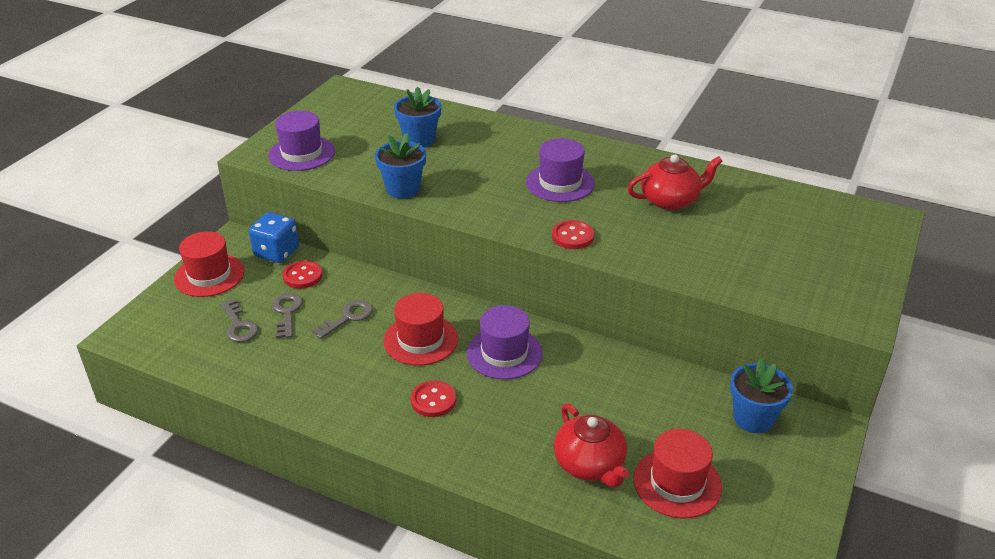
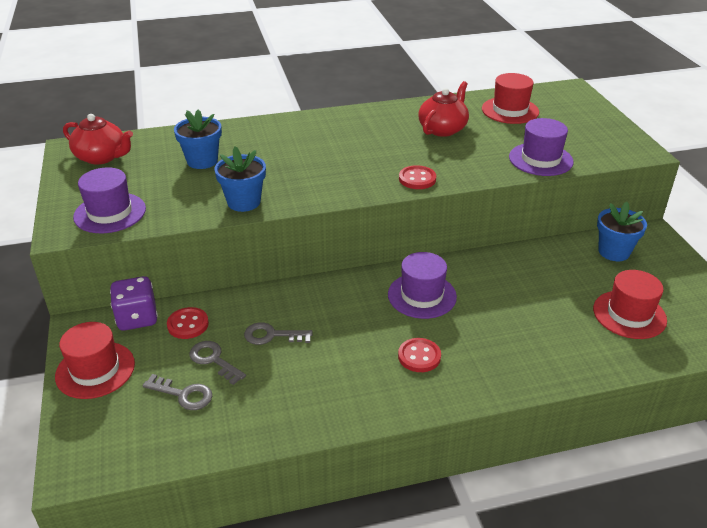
camera: 40 degrees left, 0 degrees up
blue dice [249,212,299,263] -> purple dice [110,276,158,331]
grey key [311,300,373,339] -> grey key turned 90 degrees counterclockwise [244,322,313,345]
red hat [383,293,458,366] -> red hat moved to [482,73,539,124]
purple hat [526,138,595,202] -> purple hat moved to [509,118,574,176]
red teapot [554,404,629,488] -> red teapot moved to [63,114,133,165]

